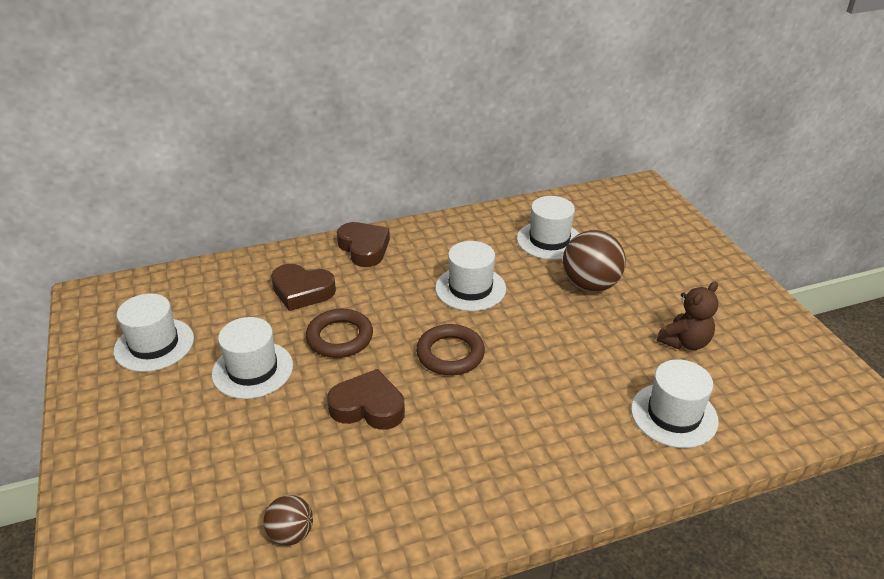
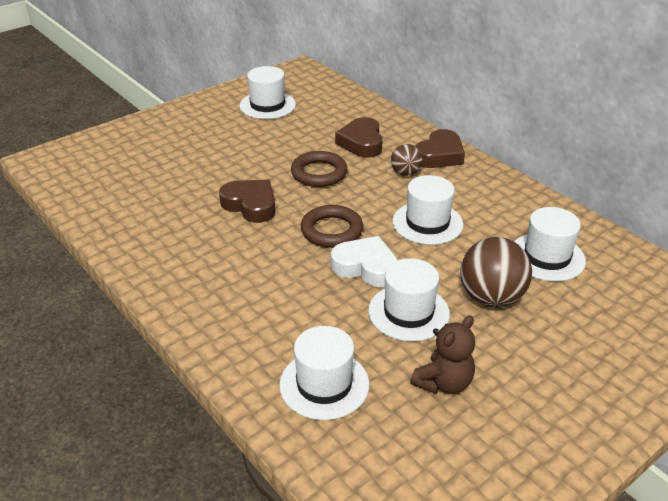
camera: 70 degrees right, 0 degrees up
white hat [212,317,293,399] -> white hat moved to [368,258,450,341]
brown ball [264,495,313,546] -> brown ball moved to [391,144,423,176]
brown heart [327,369,405,430] -> brown heart turned 45 degrees counterclockwise [219,180,276,223]
brown teddy bear [657,281,719,350] -> brown teddy bear turned 75 degrees counterclockwise [410,315,475,394]
none -> white heart [331,236,398,287]

